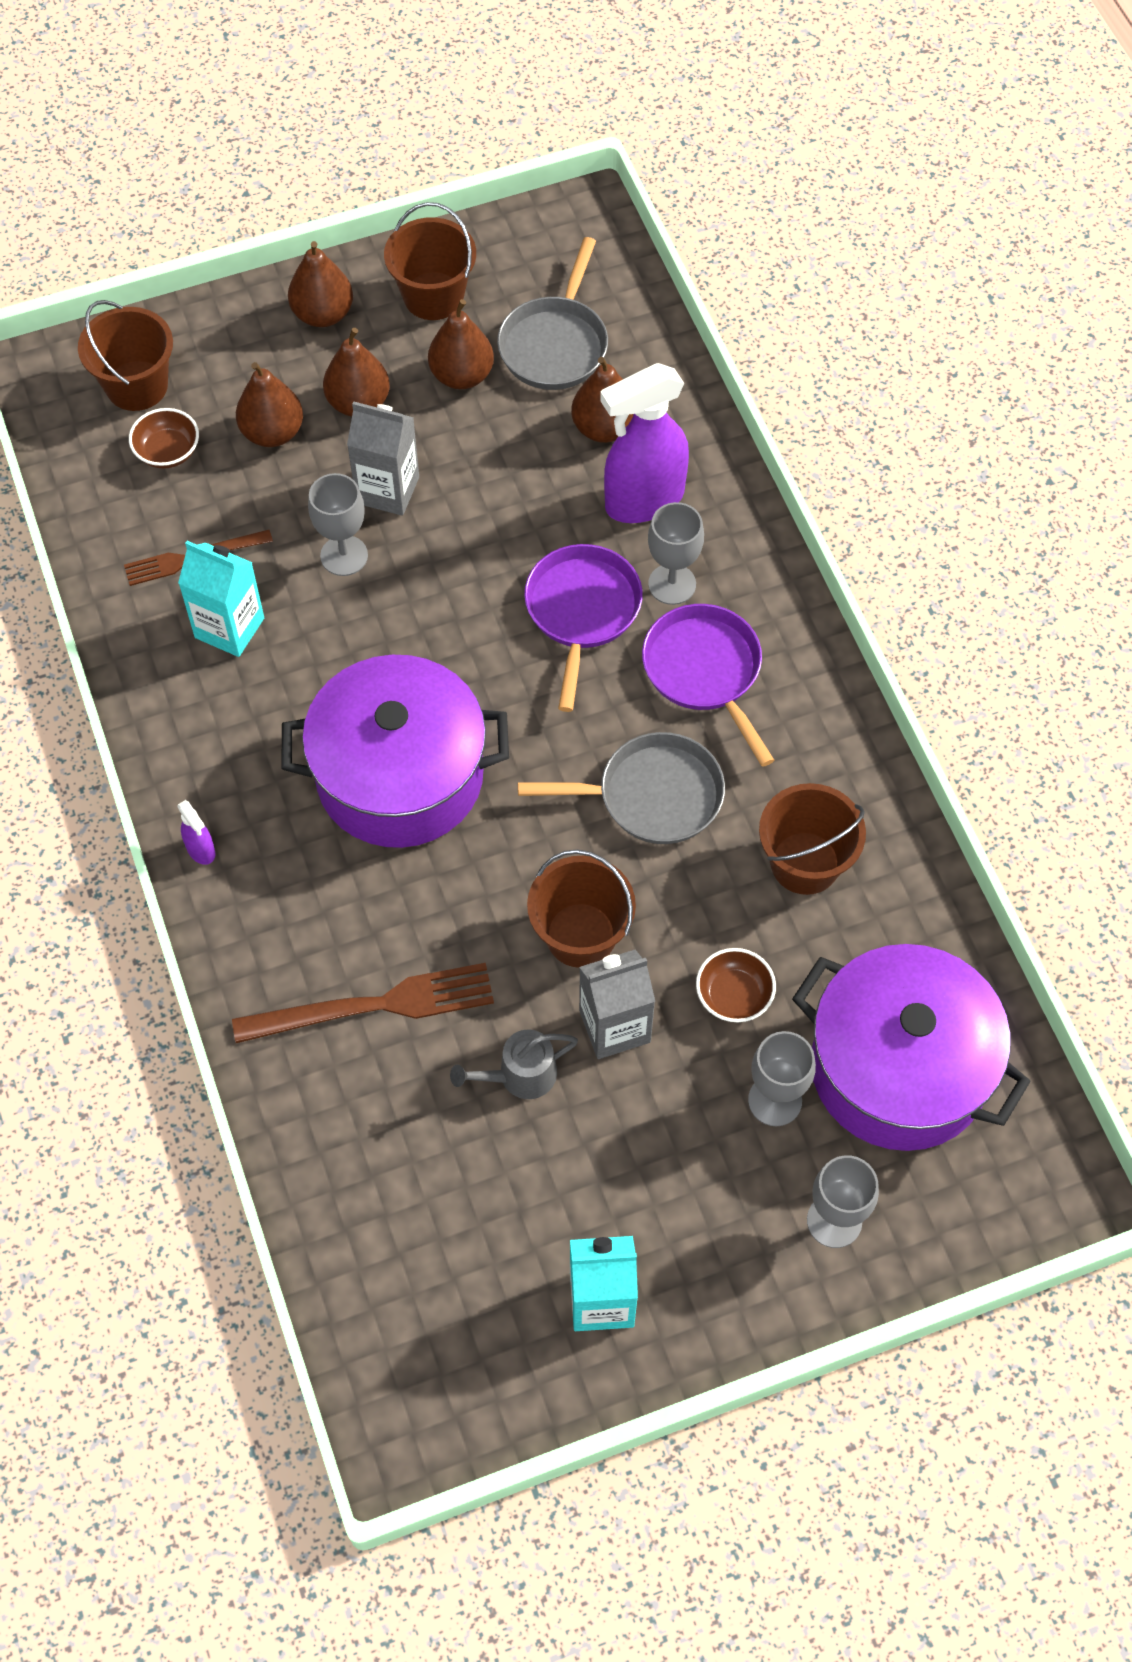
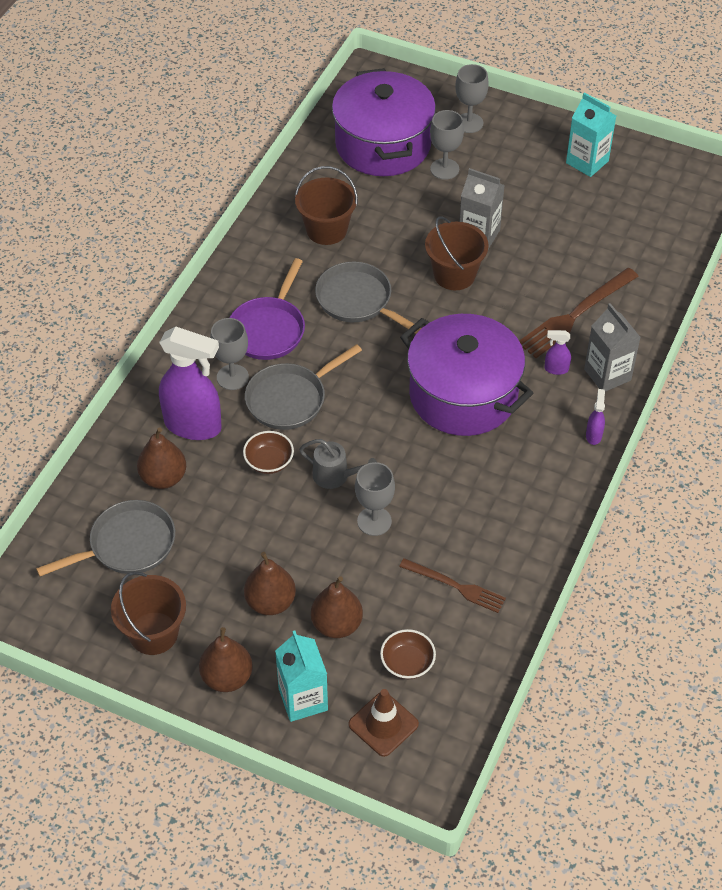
camera: 135 degrees left, 10 degrees down
brown bucket [78,300,173,411] -> brown traffic cone [349,689,419,757]
turquoise carton [178,541,264,657] -> turquoise carton moved to [275,631,328,722]
brown fork [232,963,494,1043] -> brown fork turned 75 degrees counterclockwise [519,268,639,358]
grey carton [347,401,419,516] -> grey carton moved to [584,303,641,392]
brown pear [428,299,494,389] -> none
grey watering can [450,1030,578,1099] -> grey watering can moved to [299,439,377,489]
purple pan [524,544,643,712] -> grey pan [245,344,362,430]
brown bowl [696,948,776,1022] -> brown bowl moved to [243,431,294,474]
none -> purple spray bottle [544,330,571,375]

